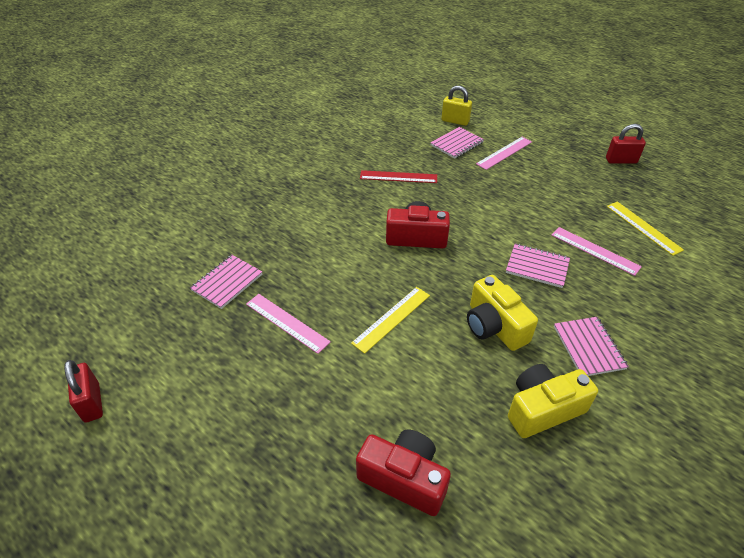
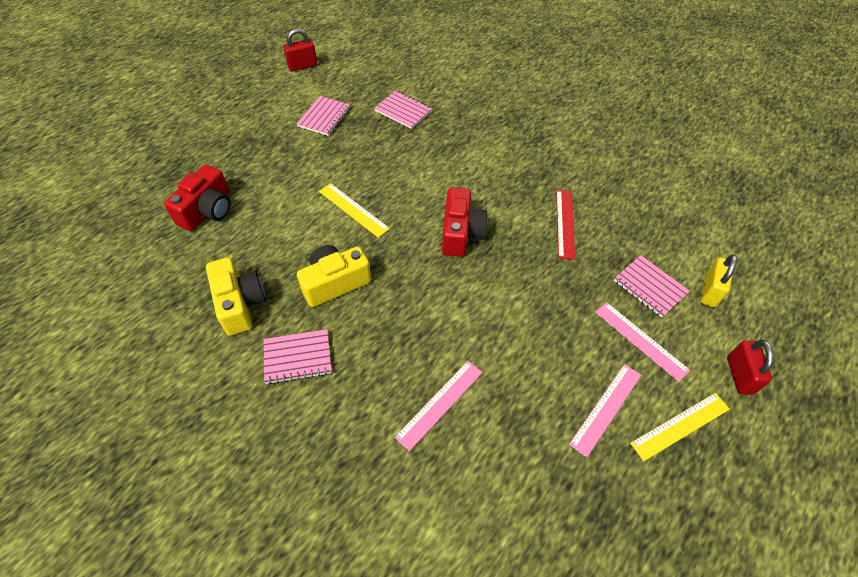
camera: 90 degrees right, 10 degrees up
pink ruler [246,294,331,354] -> pink ruler moved to [569,364,641,457]
pink notebook [506,244,570,288] -> pink notebook moved to [297,96,351,136]
red padlock [606,124,646,164] -> red padlock moved to [727,340,774,395]
yellow ruler [607,202,684,256] -> yellow ruler moved to [630,393,730,461]

